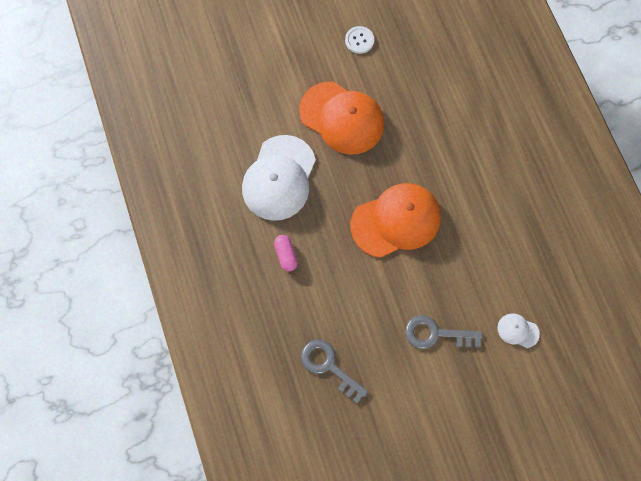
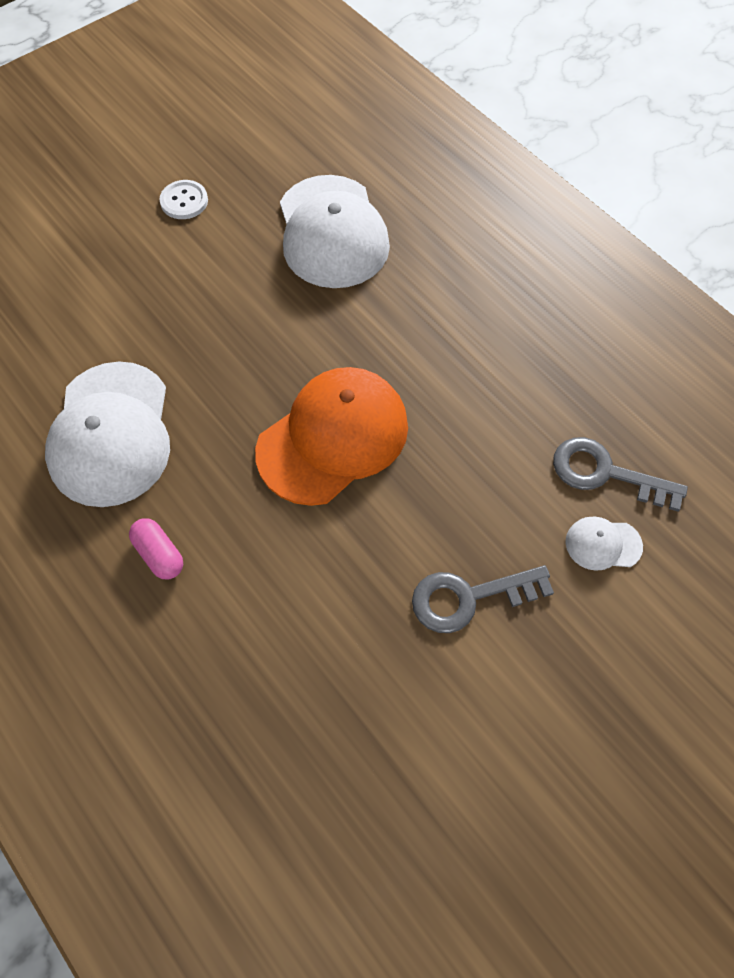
camera: 20 degrees left, 10 degrees down
orange cap [299,82,384,155] -> none
grey key [301,339,368,404] -> grey key moved to [553,437,688,512]
none -> white cap [280,175,390,288]

